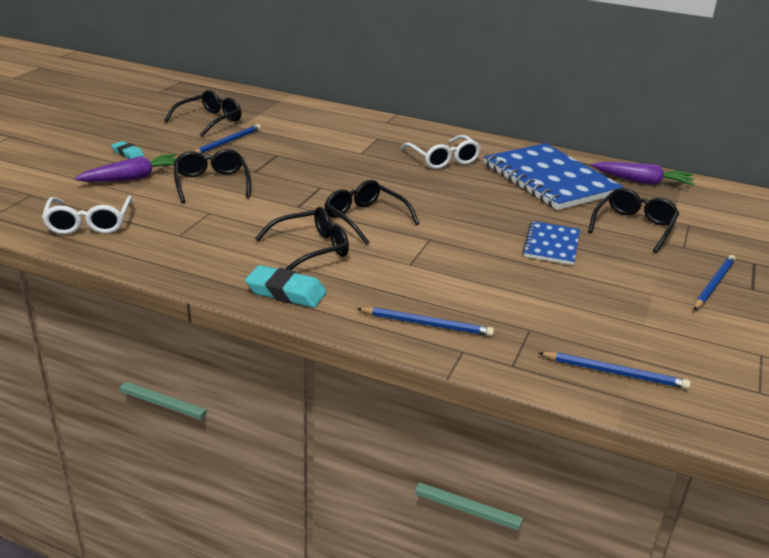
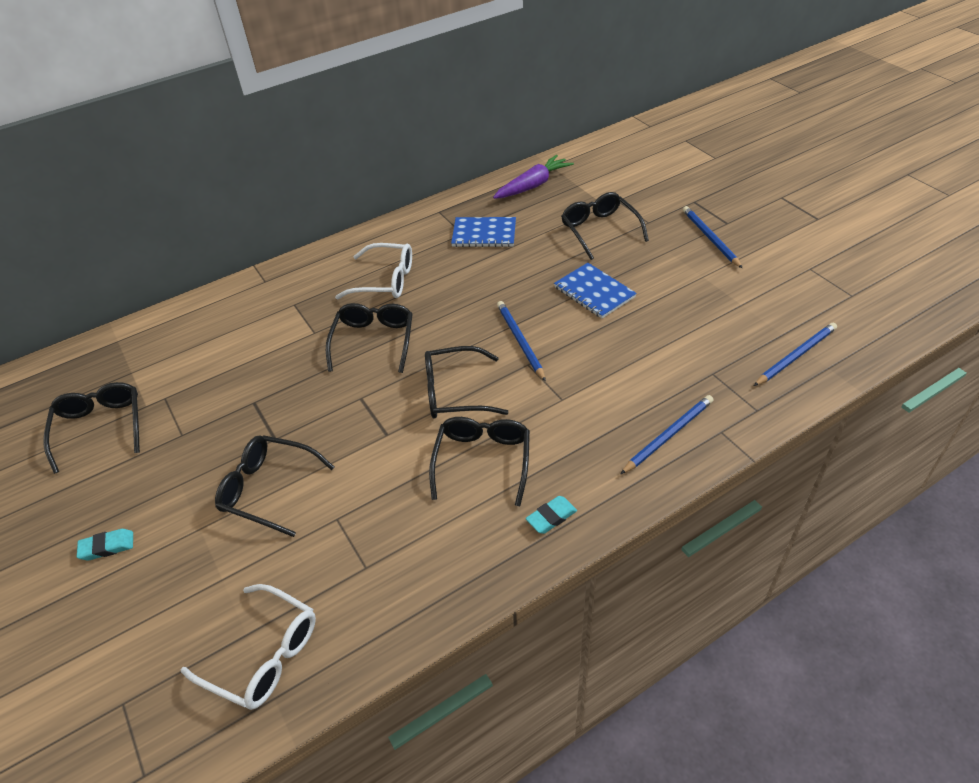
camera: 50 degrees left, 15 degrees up
purple carrot [75,154,177,182] -> none
blue pencil [194,124,261,153] -> blue pencil moved to [497,301,546,382]
turquoise eraser [245,265,327,308] -> turquoise eraser [526,496,577,534], size x0.59
blue notebook [484,143,623,210] -> blue notebook [451,217,516,247], size x0.51
none -> black glasses [326,303,413,373]

